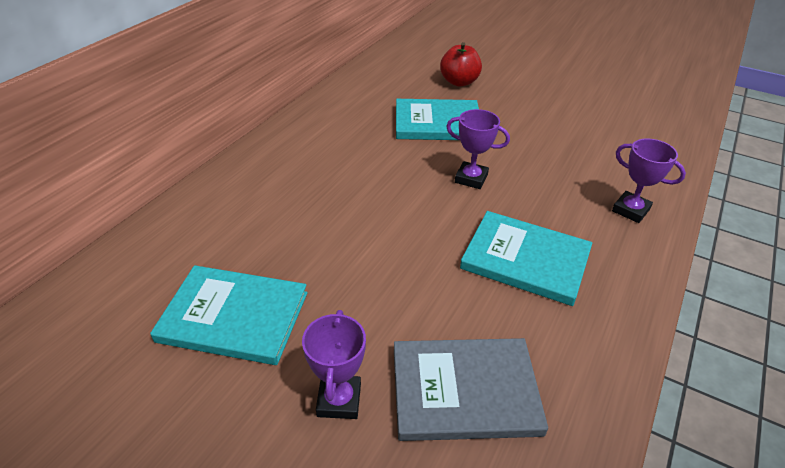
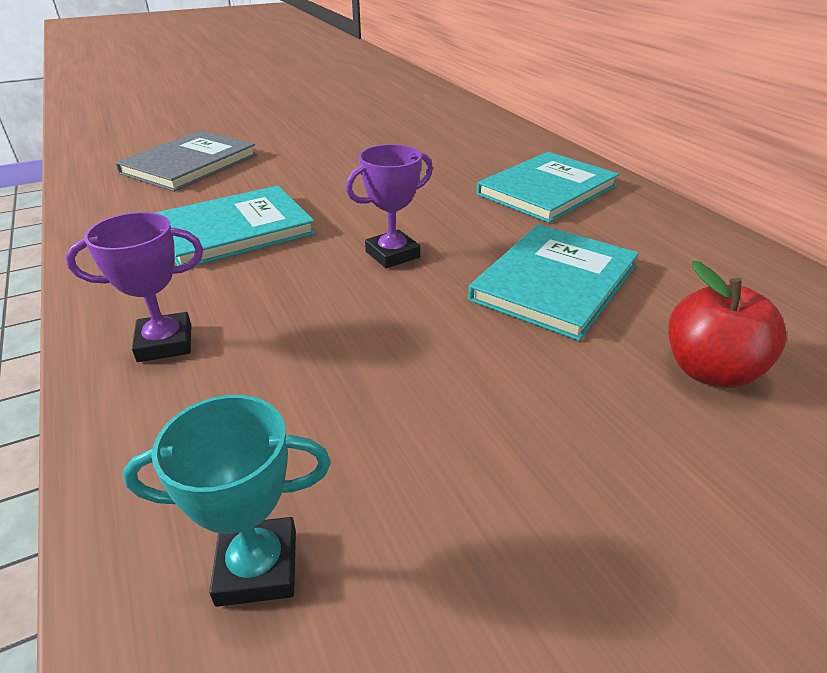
camera: 125 degrees right, 5 degrees down
turquoise book [150,265,308,365] -> turquoise book moved to [477,152,619,223]
purple trophy [302,310,366,419] -> none
none -> turquoise trophy [123,395,331,607]

